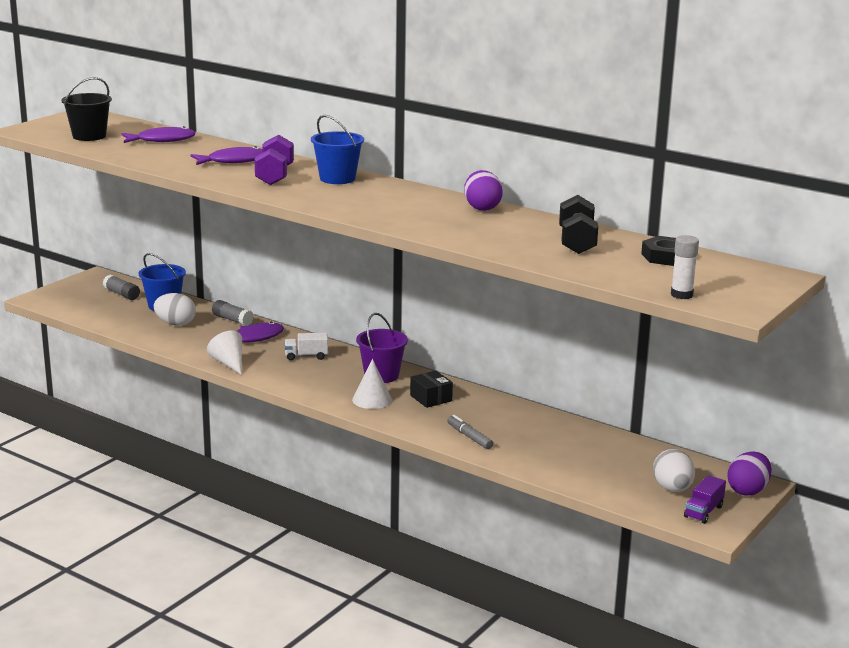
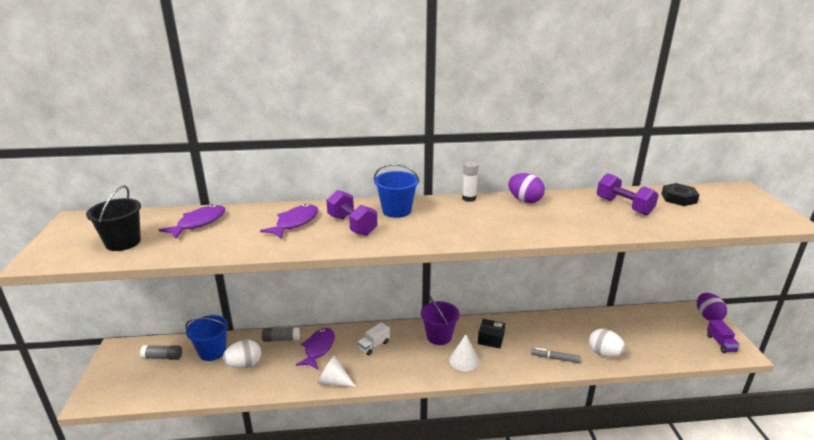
camera: 40 degrees left, 5 degrees up
black dumbbell [559,195,598,254] -> purple dumbbell [597,173,658,215]
white egg [653,449,695,492] -> white egg moved to [589,328,626,357]
white glue stick [671,235,699,299] -> white glue stick moved to [462,161,479,202]

